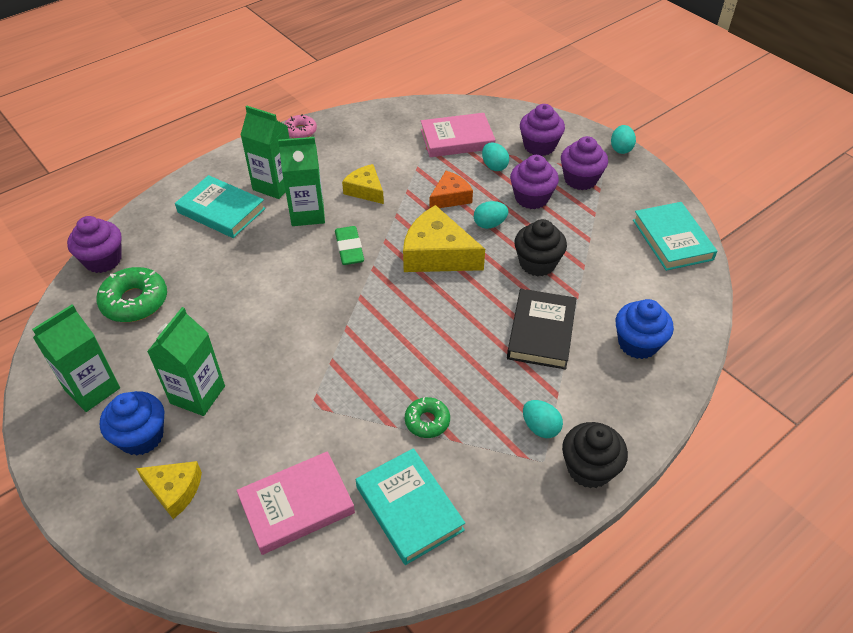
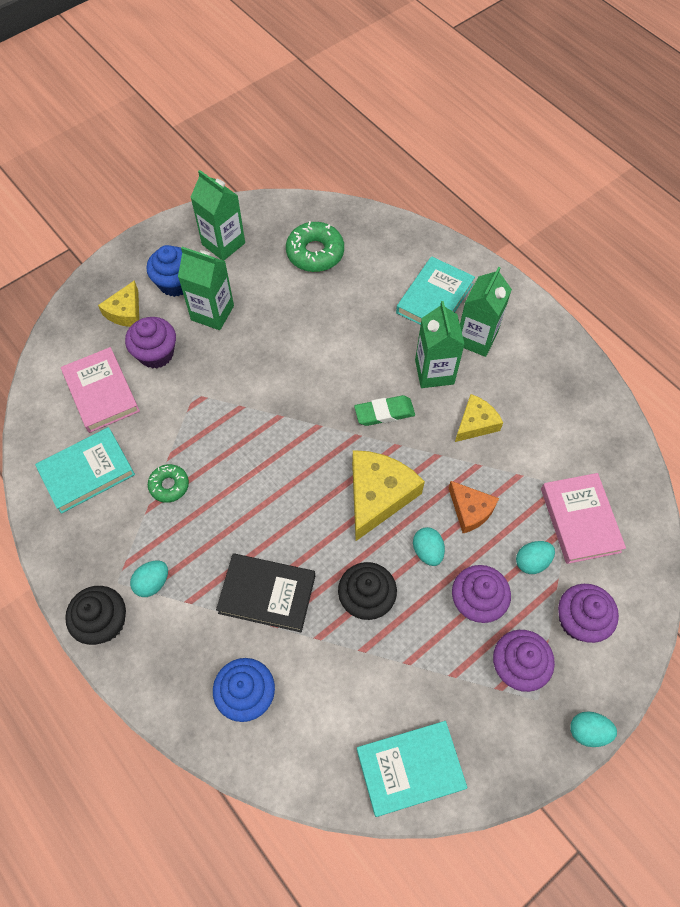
camera: 90 degrees right, 15 degrees up
purple cupcake [67,216,122,273] -> purple cupcake moved to [125,317,176,369]
pink donut [285,114,317,138] -> none

